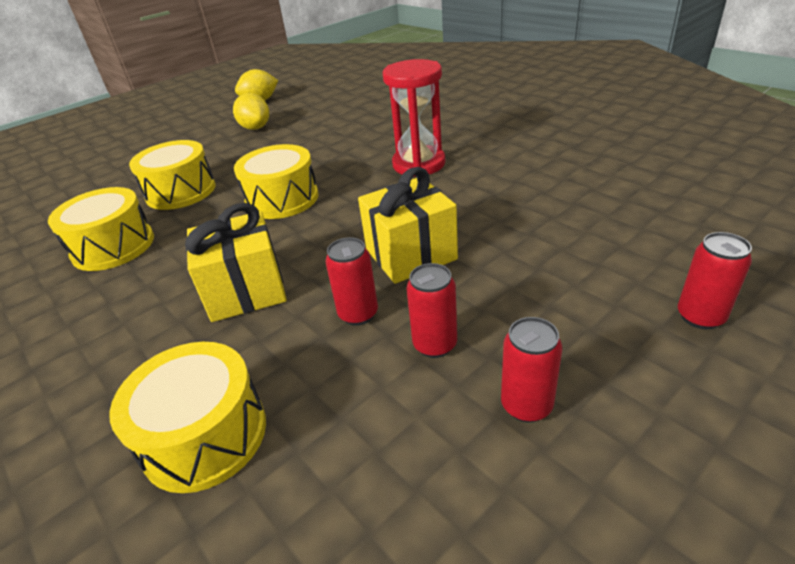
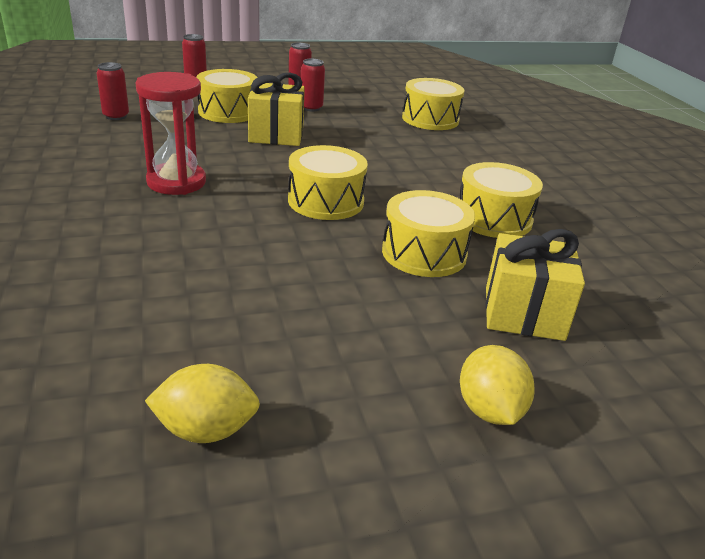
camera: 160 degrees left, 5 degrees down
yellow gift [185,203,287,322] -> yellow gift moved to [485,229,585,341]
yellow lemon [233,93,269,130] -> yellow lemon moved to [460,345,534,425]
red can [326,237,378,326] -> red can moved to [96,62,129,120]
none -> yellow drum [196,69,257,123]

